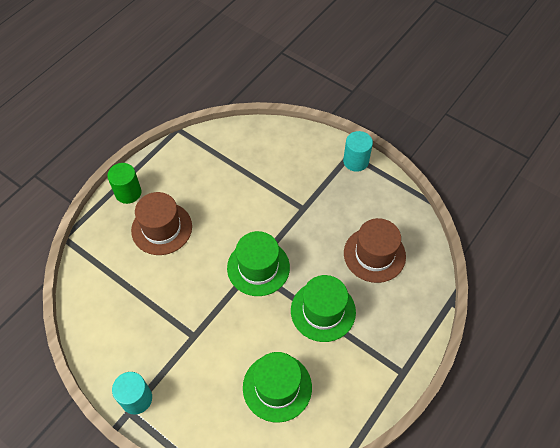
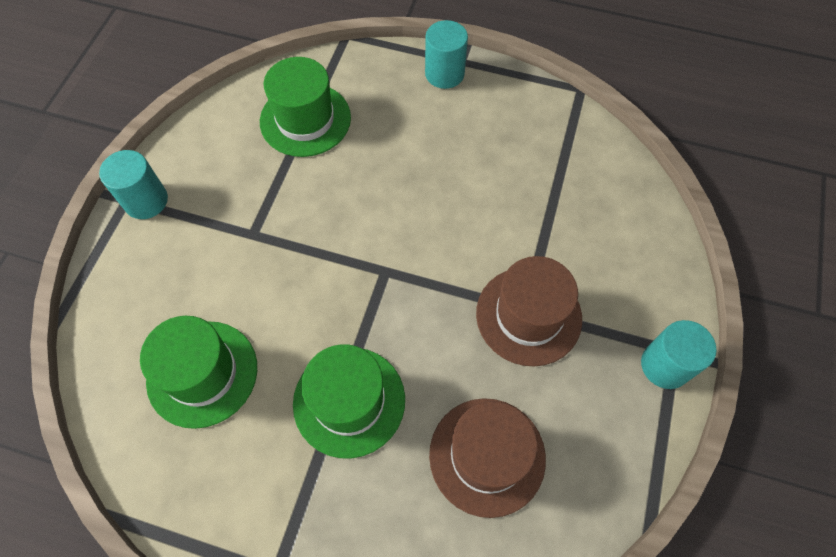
camera: 70 degrees right, 5 degrees up
green cylinder [107,163,141,204] -> turquoise cylinder [425,20,468,89]
brown hat [131,192,192,255] -> brown hat moved to [476,256,582,366]
green hat [227,231,290,296] -> green hat moved to [260,57,351,157]

